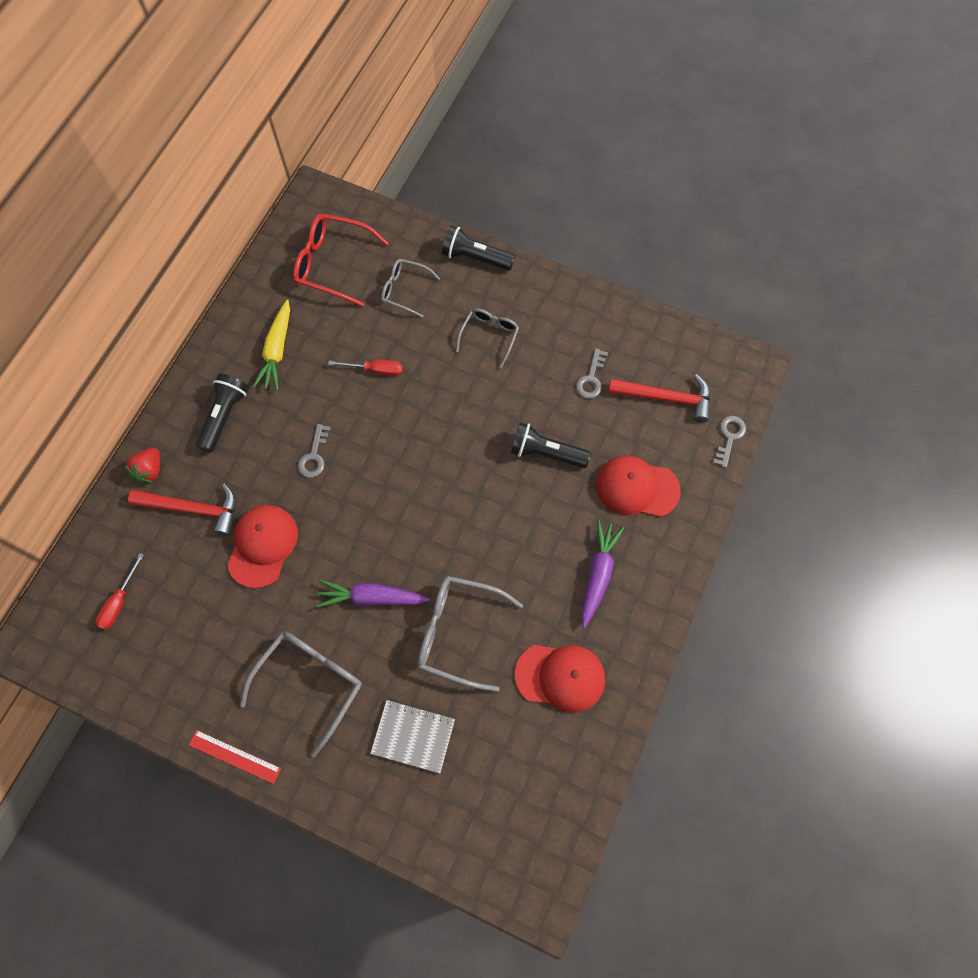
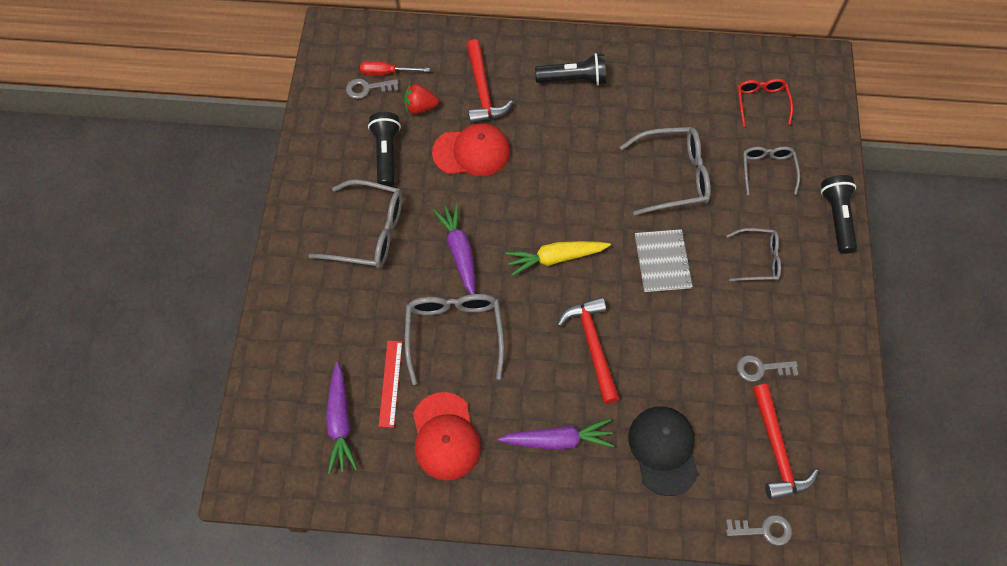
camera: 70 degrees right, 5 degrees down
red strawberry [124,448,160,483] -> red strawberry moved to [404,84,439,114]
red ruler [189,730,281,784] -> red ruler moved to [379,341,402,428]
yellow carrot [253,300,290,390] -> yellow carrot moved to [506,241,611,276]
red glasses [293,214,389,307] -> red glasses [737,79,793,127], size x0.62
grey key [298,424,331,478] -> grey key moved to [346,79,399,99]
red screwdriver [328,360,403,376] -> grey glasses [620,127,711,215]
grey notebook [370,700,455,773] -> grey notebook moved to [635,229,693,292]
black flashlight [510,422,591,468] -> black flashlight moved to [368,112,401,187]
red cap [596,456,681,517] -> black cap [628,406,698,496]
none -> purple carrot [326,362,358,474]
none -> red hammer [557,297,619,404]

